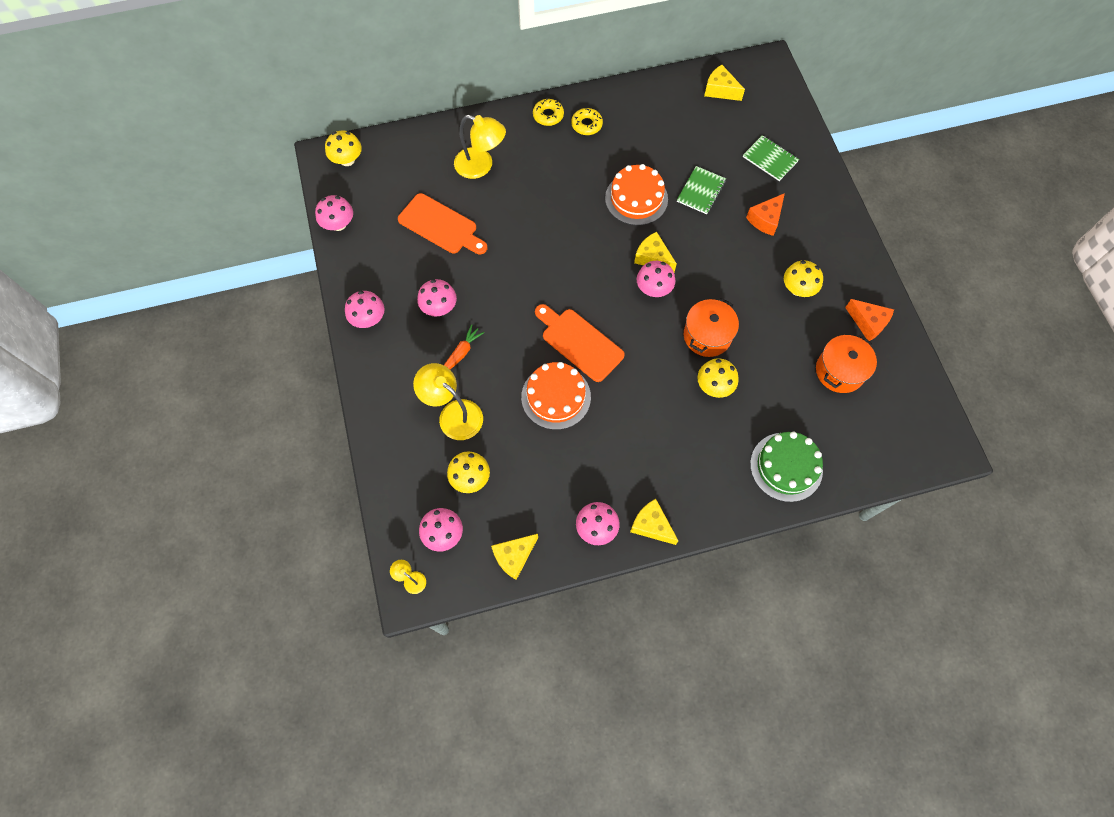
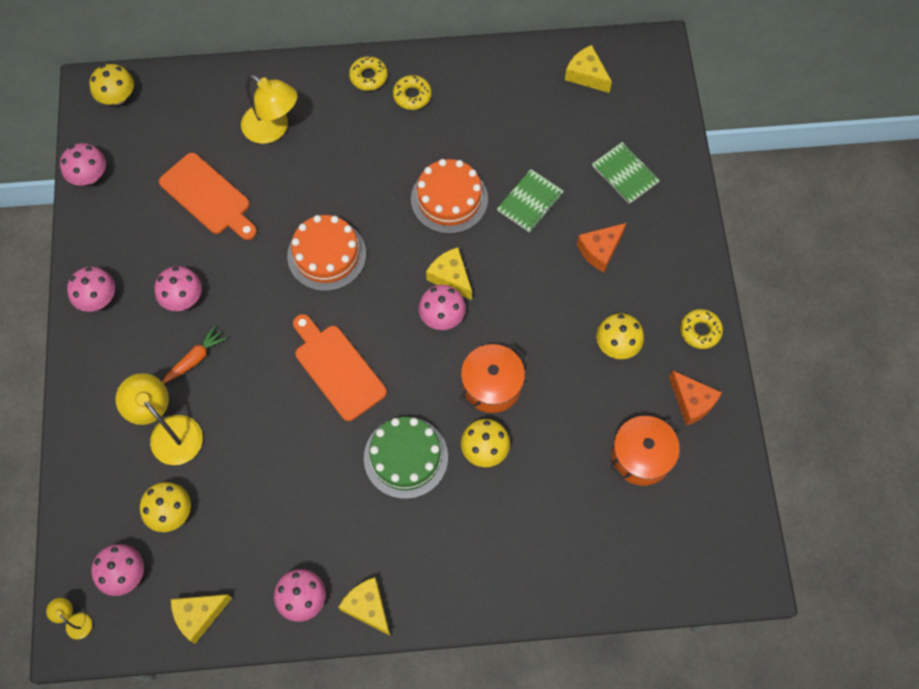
camera: 10 degrees right, 0 degrees up
orange cake [521,362,591,430] -> orange cake moved to [287,215,366,291]
green cake [750,432,823,502] -> green cake moved to [364,417,448,499]
none -> yellow donut [680,309,723,349]

